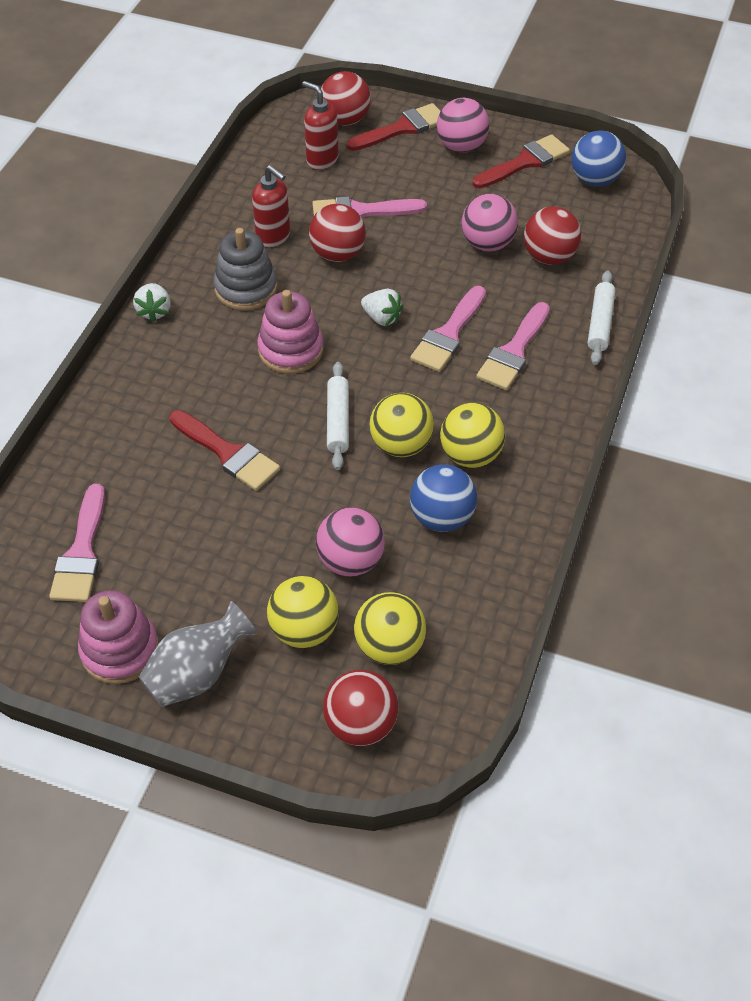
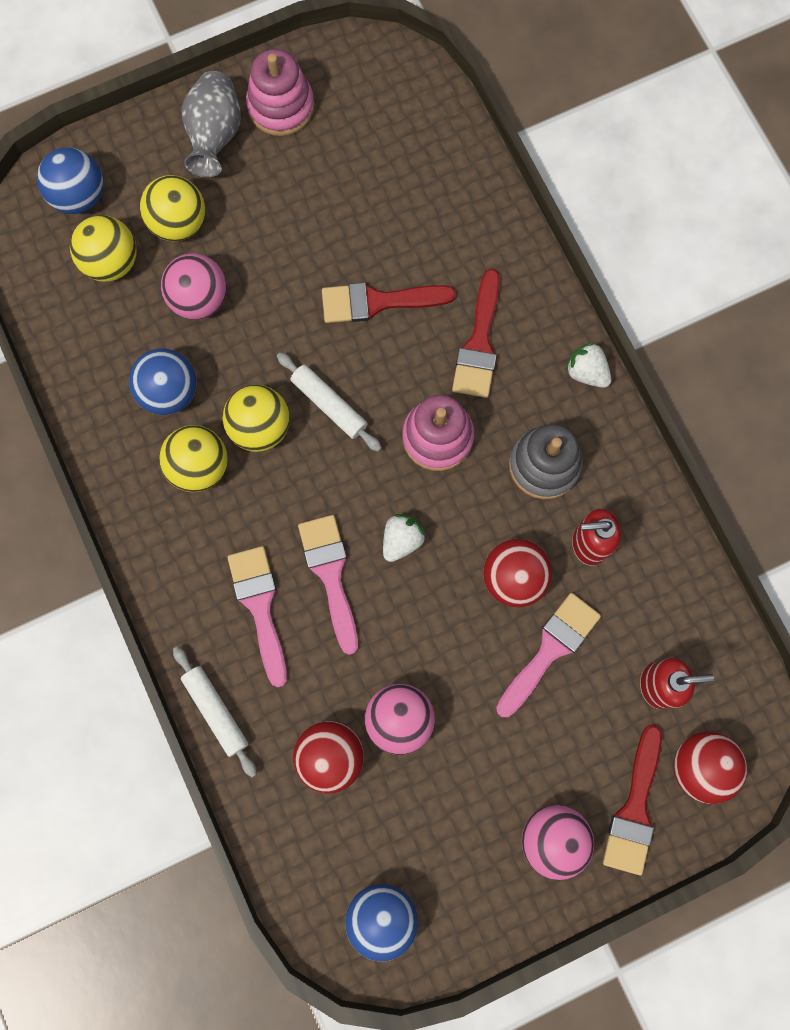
camera: 135 degrees right, 25 degrees up
pink brush [49,483,105,602] -> none
red ball [323,670,398,746] -> blue ball [37,147,103,214]
white strawberry [361,289,403,326] -> white strawberry turned 135 degrees clockwise [383,514,427,562]
red brush [473,134,570,188] -> red brush moved to [452,269,500,398]

